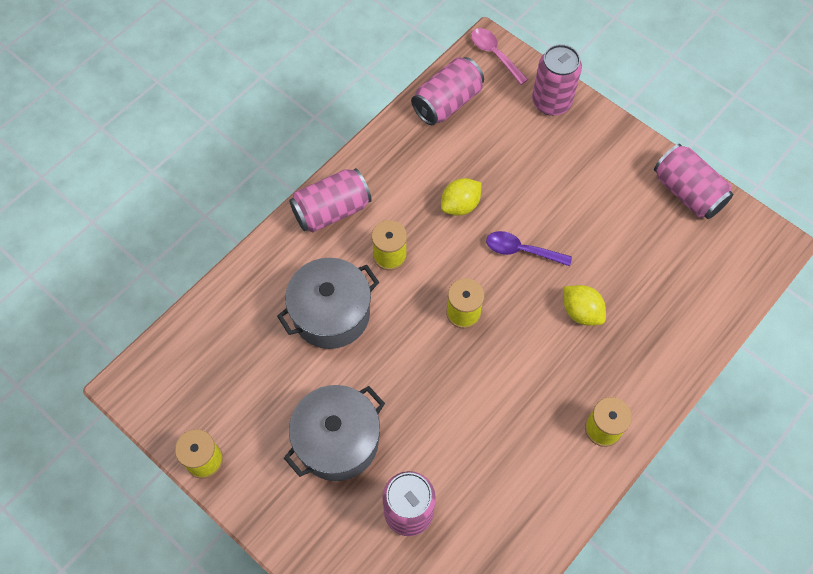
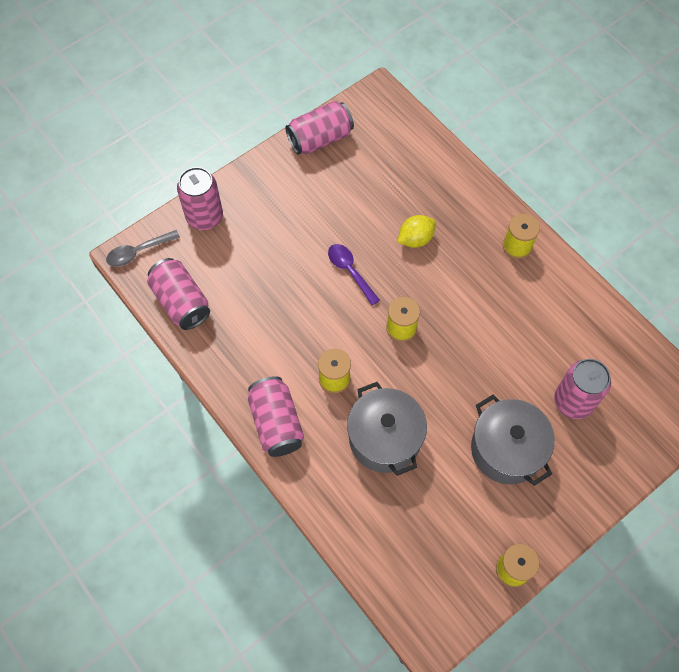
camera: 80 degrees left, 0 degrees up
yellow lemon [441,178,482,216] -> none
pink spoon [471,28,528,85] -> grey spoon [106,230,180,267]
purple spoon [486,231,572,266] -> purple spoon turned 120 degrees clockwise [328,244,380,305]

